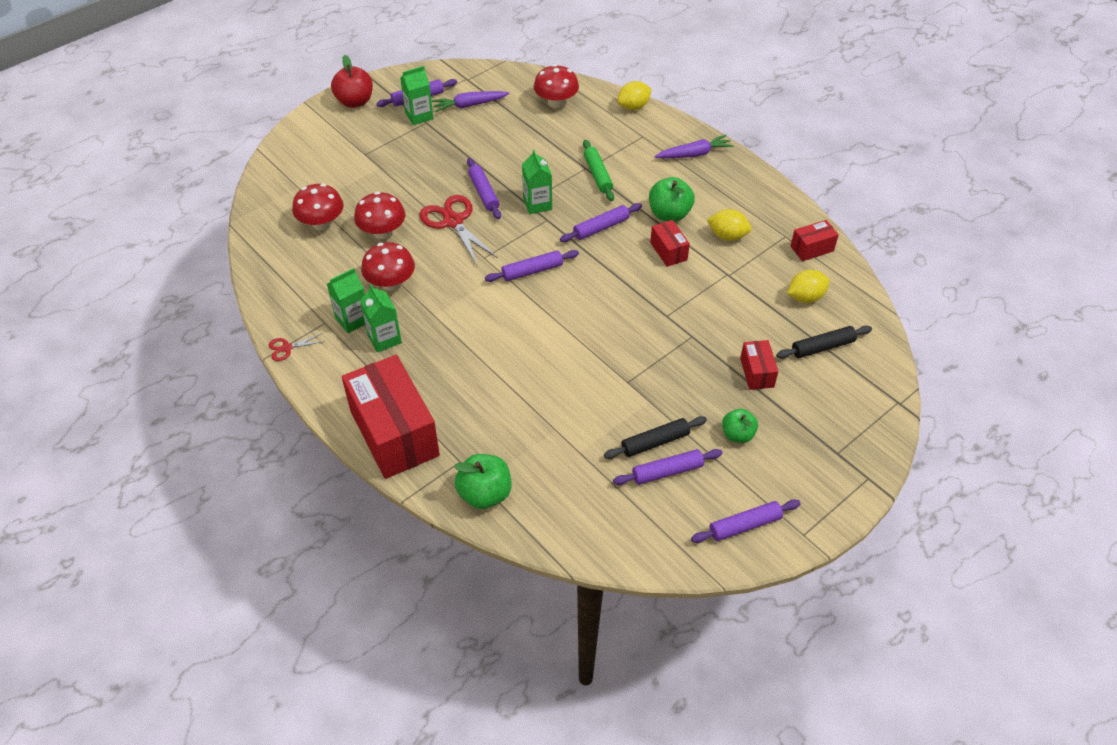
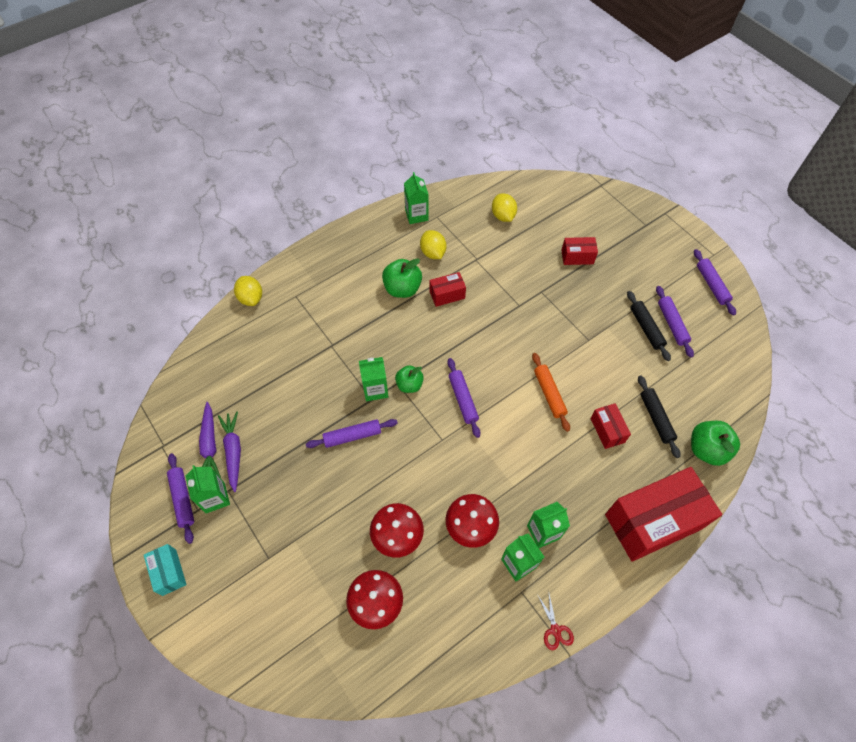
camera: 85 degrees left, 10 degrees up
red apple [331,55,373,108] -> turquoise box [144,544,187,596]
red scissors [419,195,498,265] -> none
red mushroom [534,64,579,108] -> none
purple rolling pin [560,203,642,242] -> none
green rolling pin [583,140,614,201] -> none
purple carrot [654,135,734,158] -> purple carrot moved to [218,411,241,492]
yellow lemon [707,209,752,241] -> yellow lemon turned 45 degrees counterclockwise [420,230,446,259]
green apple [722,409,758,443] -> green apple moved to [395,365,424,393]
black rolling pin [776,325,872,359] -> black rolling pin moved to [638,375,681,458]
red box [791,220,839,261] -> red box moved to [590,403,631,449]
none -> green carton [404,172,428,224]
none -> orange rolling pin [532,353,570,432]

